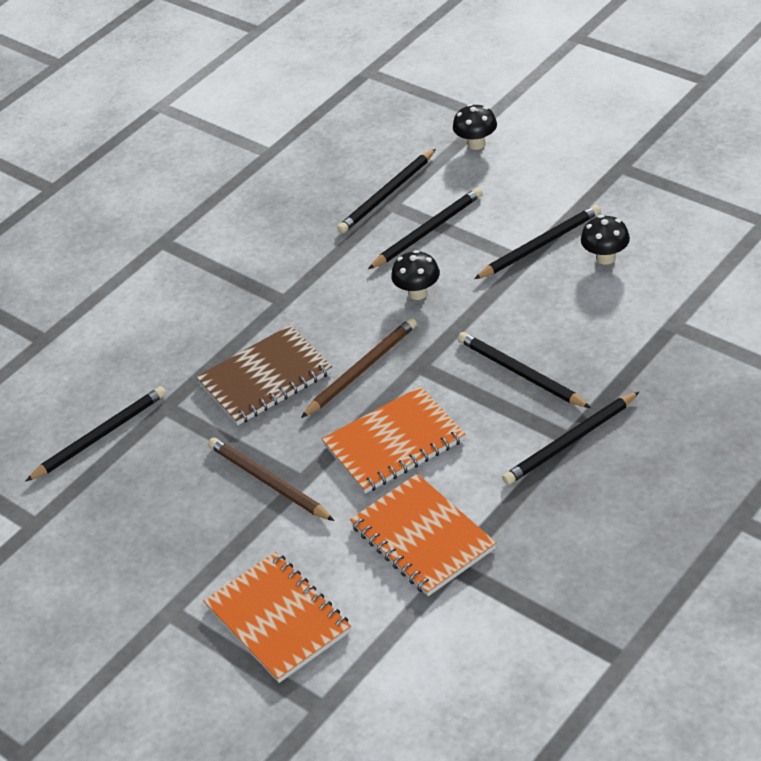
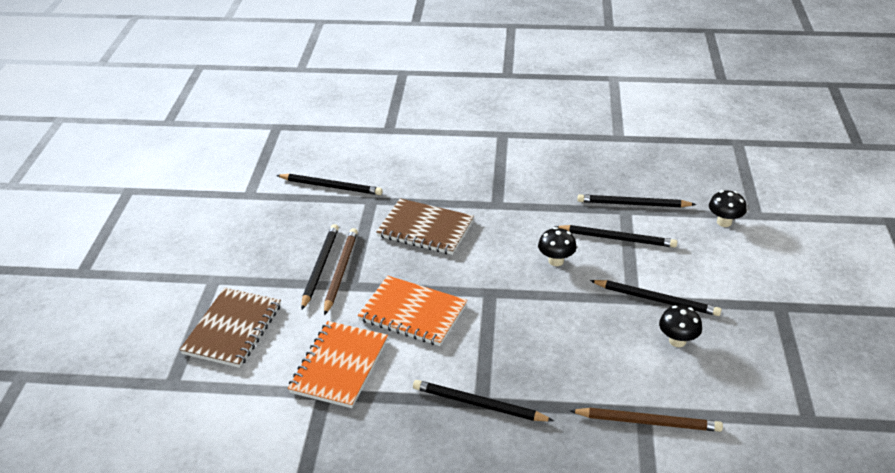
camera: 50 degrees right, 5 degrees down
orange notebook [204,552,351,683] -> brown notebook [179,288,281,368]
brown pencil [301,318,417,418] -> brown pencil moved to [569,408,723,432]
black pencil [458,332,591,408] -> black pencil moved to [301,224,339,310]

